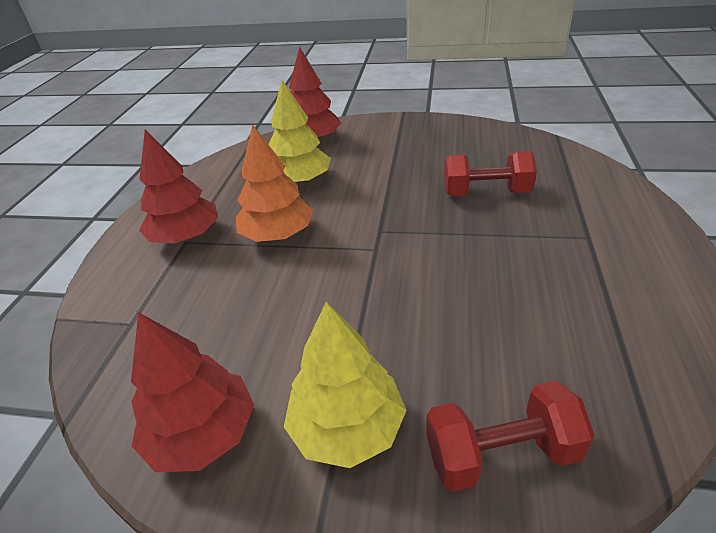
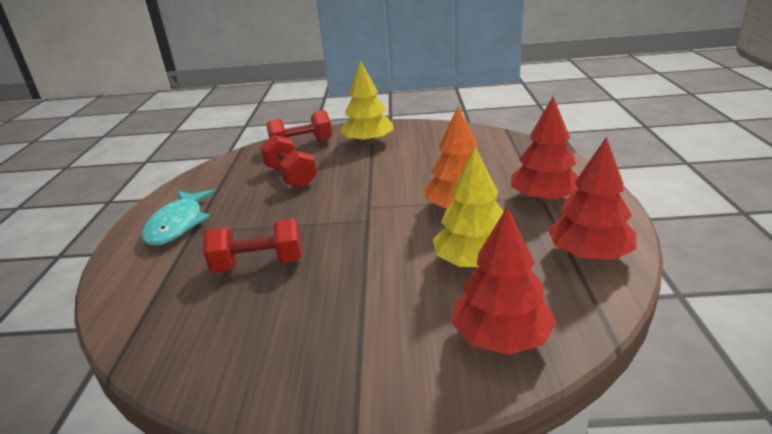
camera: 170 degrees right, 10 degrees down
red tree [131,312,254,472] -> red tree moved to [548,137,636,260]
none -> turquoise fish [142,190,215,246]
none -> red dumbbell [261,135,317,188]

